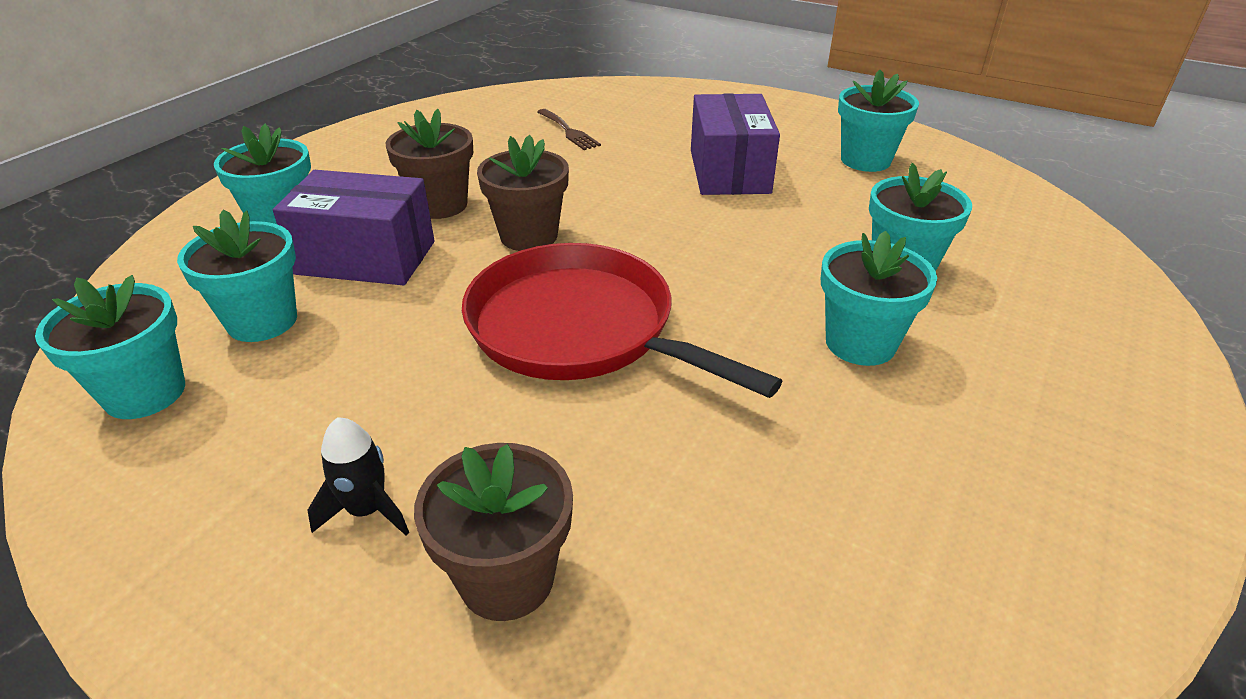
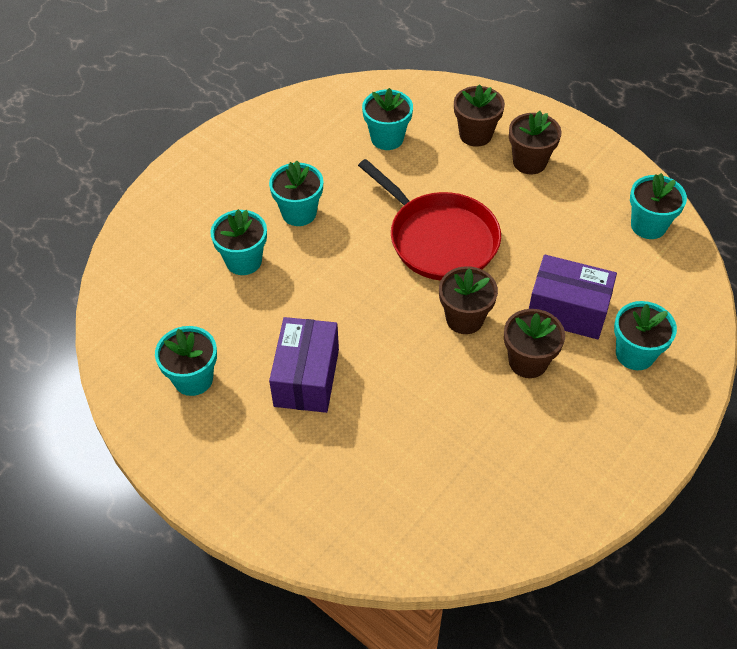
camera: 170 degrees left, 15 degrees up
turquoise flower pot [177,209,297,342] -> turquoise flower pot moved to [362,88,413,150]
black rocket [308,417,409,535] -> brown flower pot [509,111,561,175]
brown fork [537,109,601,150] -> none

